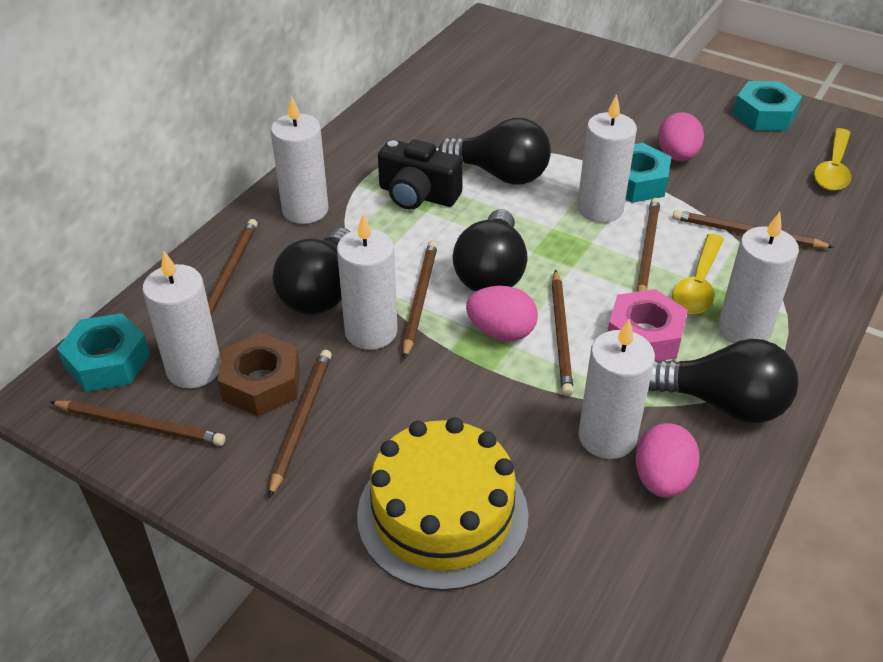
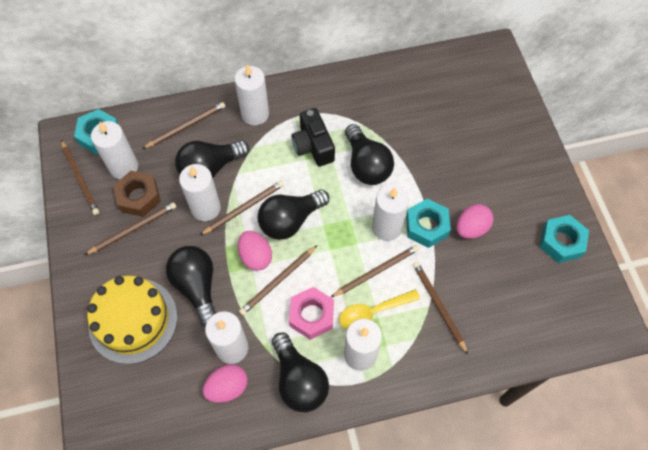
camera: 45 degrees right, 20 degrees up
yellow spoon [814,128,851,191] -> none
none -> black light bulb [166,246,216,327]

